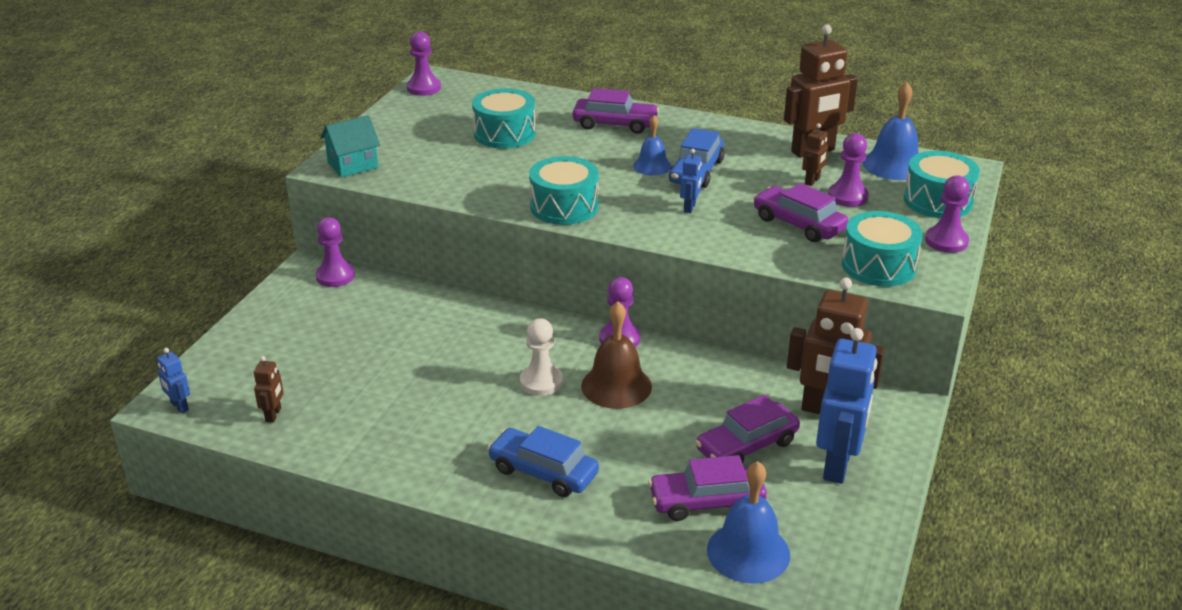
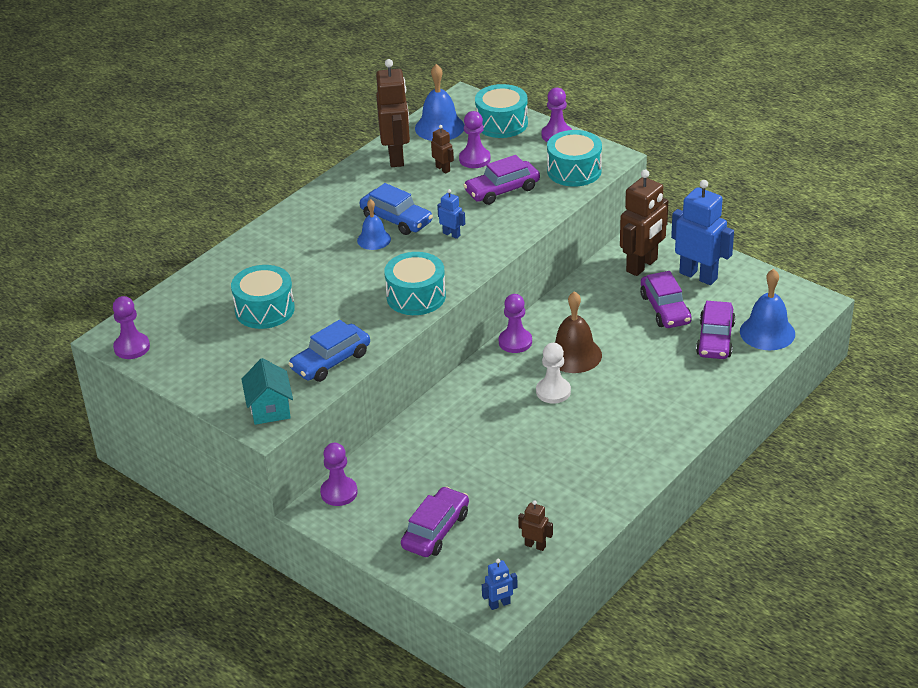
camera: 70 degrees left, 5 degrees up
blue car [487,426,599,497] -> blue car moved to [288,320,370,382]
purple car [573,88,659,134] -> purple car moved to [401,486,469,557]

